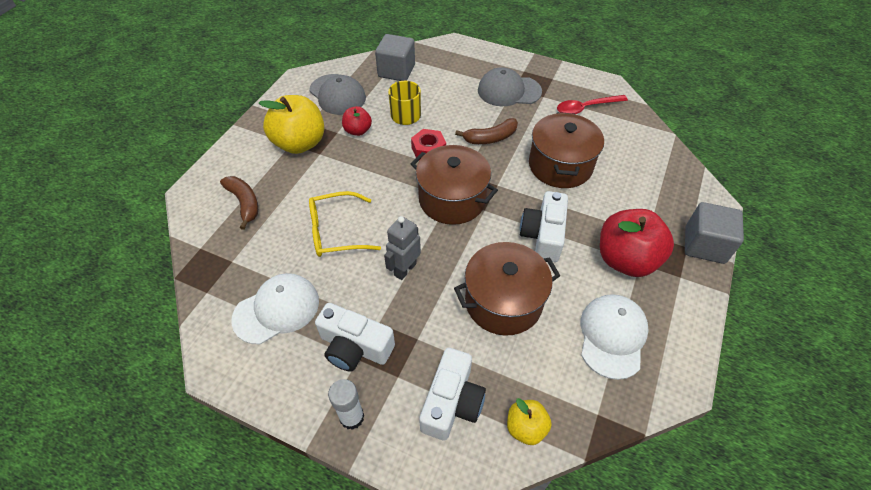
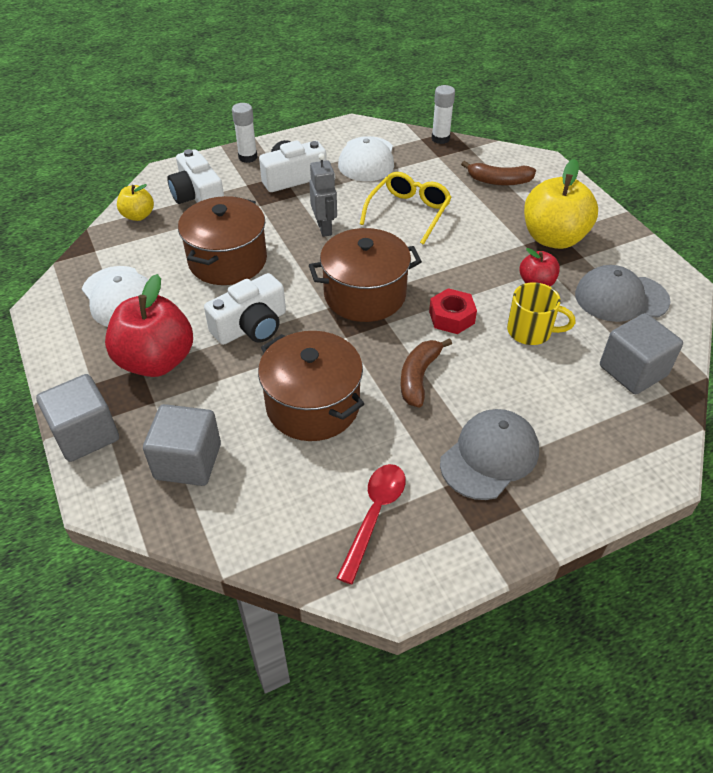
camera: 130 degrees right, 5 degrees down
white camera [520,191,568,262] -> white camera turned 90 degrees clockwise [204,273,286,345]
none -> grey cube [143,404,221,486]
none -> white glue stick [432,85,455,144]

